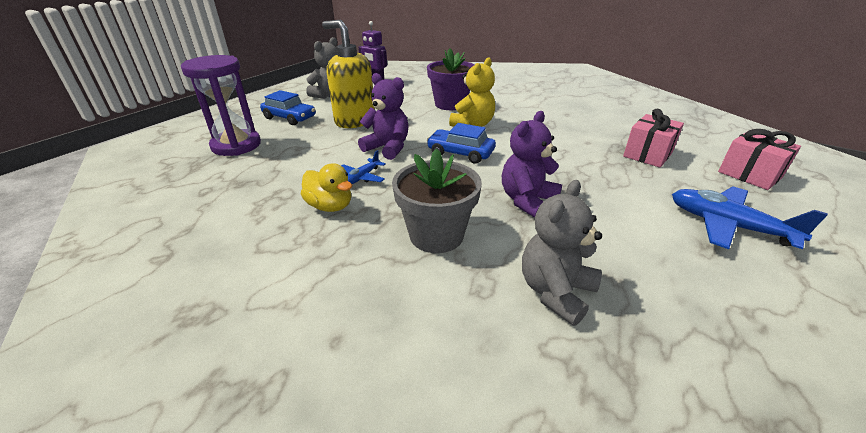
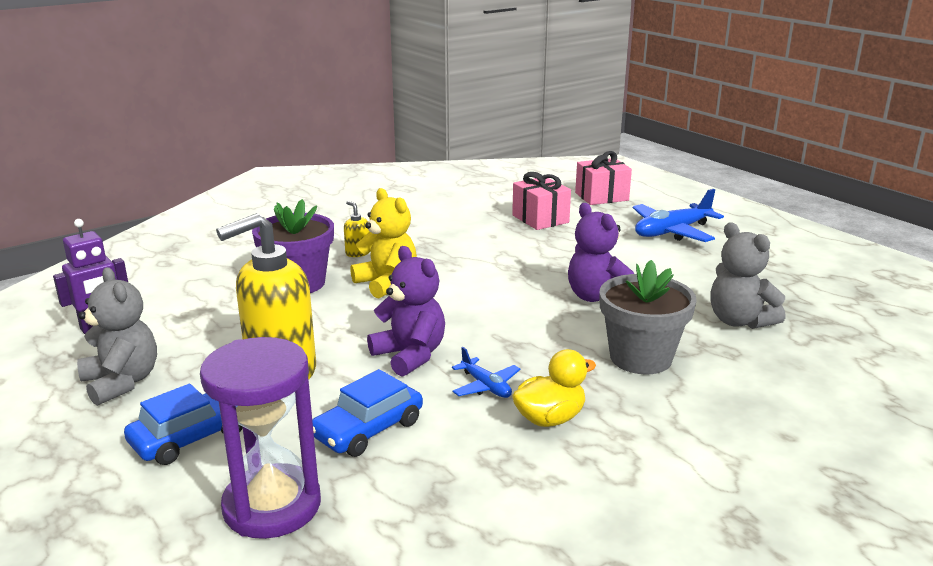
camera: 70 degrees left, 10 degrees down
purple teddy bear [358,73,408,160] -> purple teddy bear turned 90 degrees clockwise [367,246,445,377]
blue car [427,123,496,164] -> blue car moved to [312,369,423,457]
none -> yellow soap dispenser [344,201,369,257]

